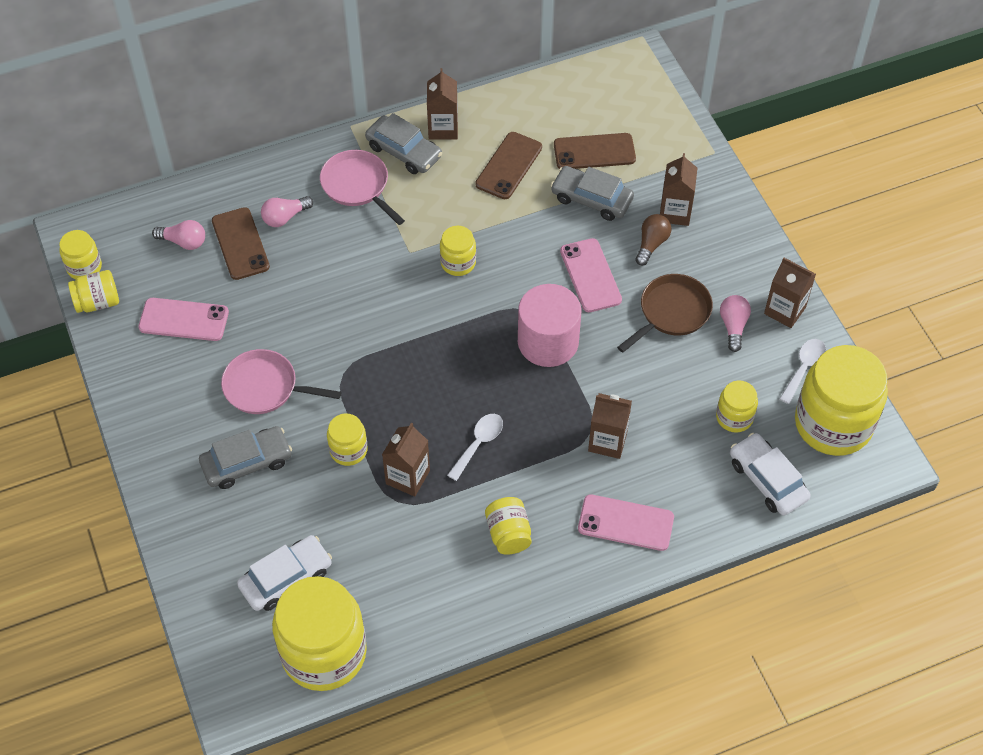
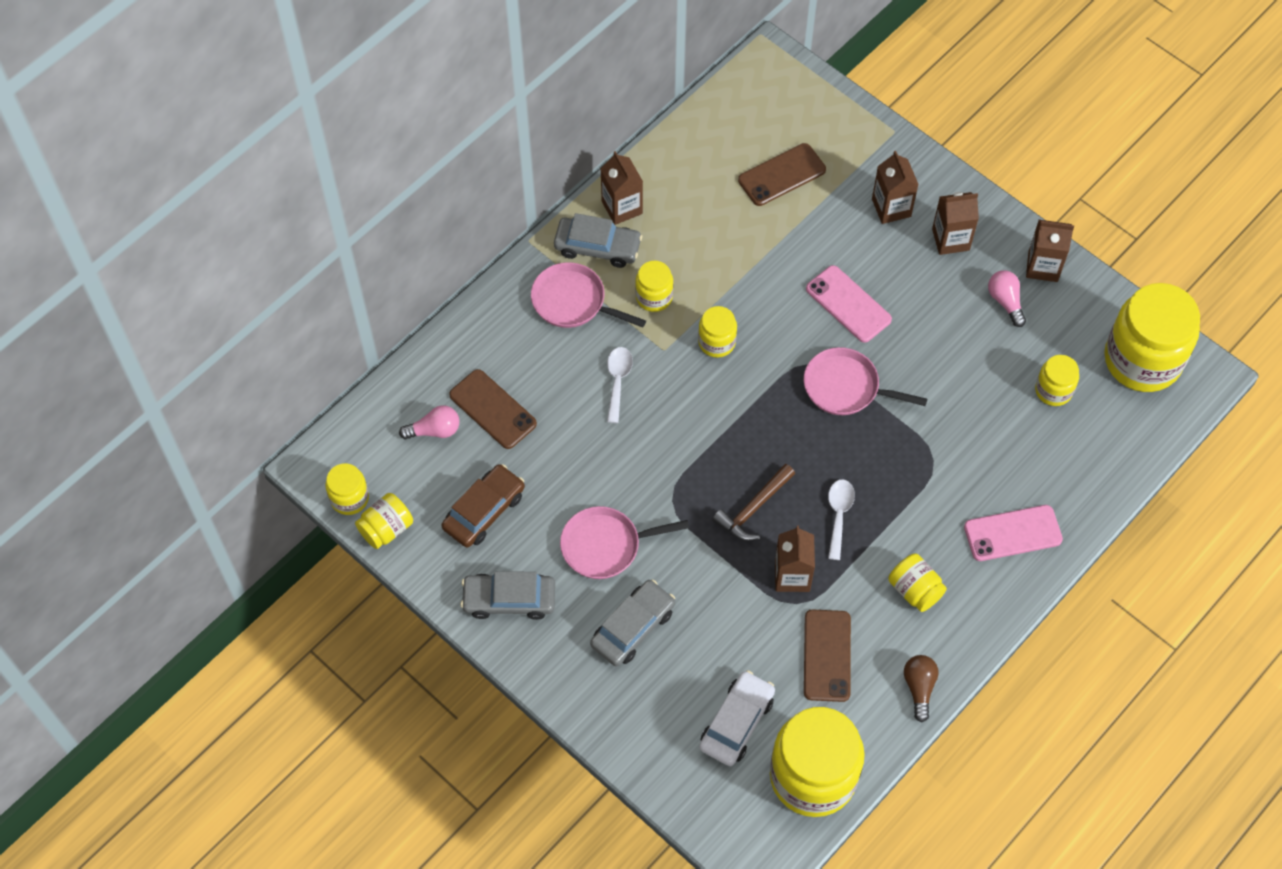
camera: 25 degrees left, 5 degrees up
pink phone [138,298,229,341] -> brown car [441,464,525,548]
pink light bulb [261,196,313,227] -> none
yellow jar [327,414,368,466] -> yellow jar moved to [635,260,673,312]
brown phone [475,132,542,199] -> brown phone moved to [804,609,851,702]
pink cylinder [518,284,581,367] -> pink pan [804,347,927,415]
grey car [551,166,634,221] -> grey car moved to [460,571,555,620]
brown carton [588,393,632,459] -> brown carton moved to [932,192,979,255]
brown pan [617,274,713,353] -> none
brown light bulb [635,214,672,266] -> brown light bulb moved to [904,655,939,722]
white car [730,433,811,516] -> none
white spoon [779,339,826,404] -> white spoon moved to [607,347,633,423]
none -> brown hammer [712,464,795,541]

